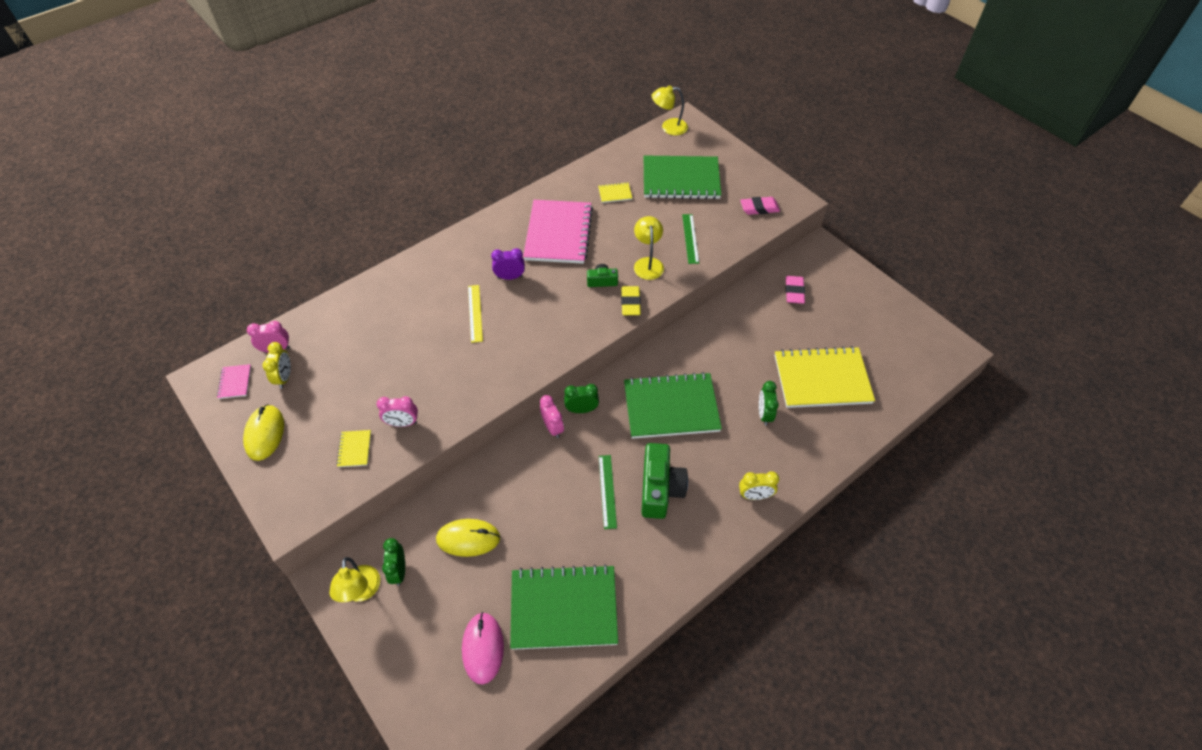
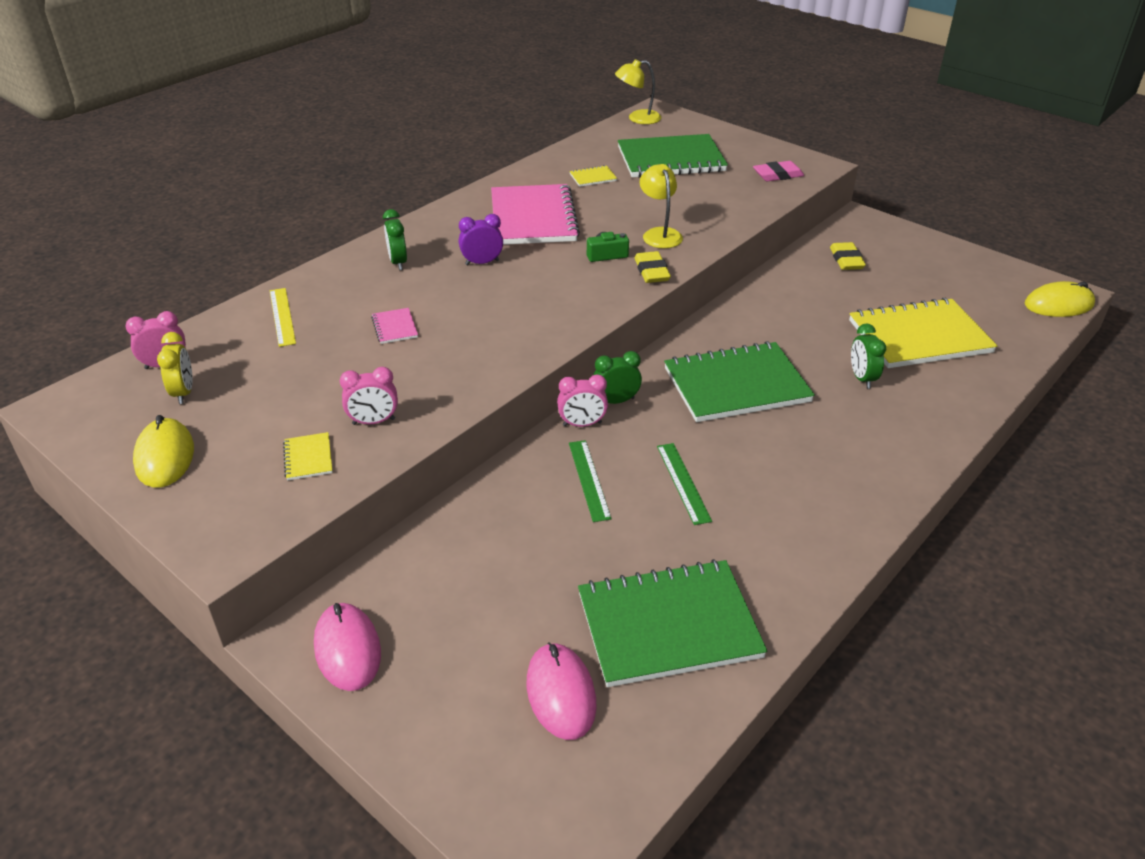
camera: 10 degrees left, 15 degrees down
pink notebook [217,364,251,399] -> pink notebook moved to [371,308,418,344]
yellow lamp [329,557,380,602] -> pink mouse [314,603,381,691]
green clock [382,538,405,586] -> green clock moved to [383,209,407,270]
yellow mouse [436,519,500,557] -> yellow mouse moved to [1024,281,1095,317]
yellow ruler [468,285,483,343] -> yellow ruler moved to [270,288,296,347]
pink clock [540,395,564,438] -> pink clock turned 120 degrees clockwise [557,374,608,427]
green camera [641,443,688,519] -> none
green ruler [682,214,699,264] -> green ruler moved to [569,440,612,522]
yellow clock [739,471,779,500] -> none
pink eraser [785,276,805,304] -> yellow eraser [830,242,866,270]

